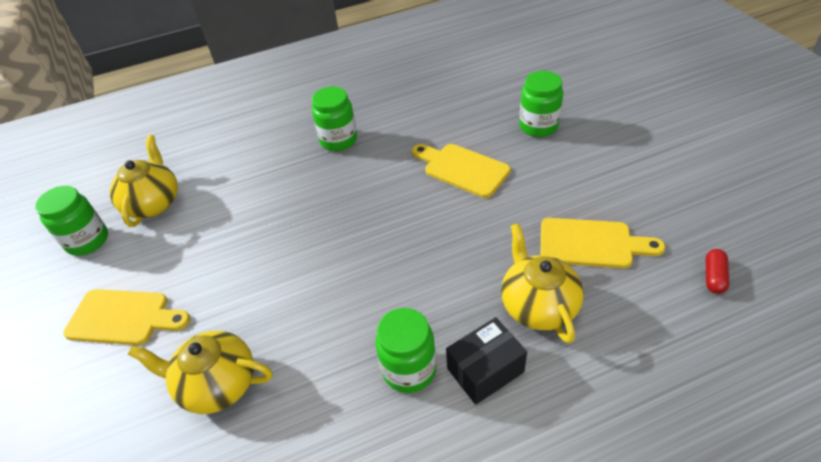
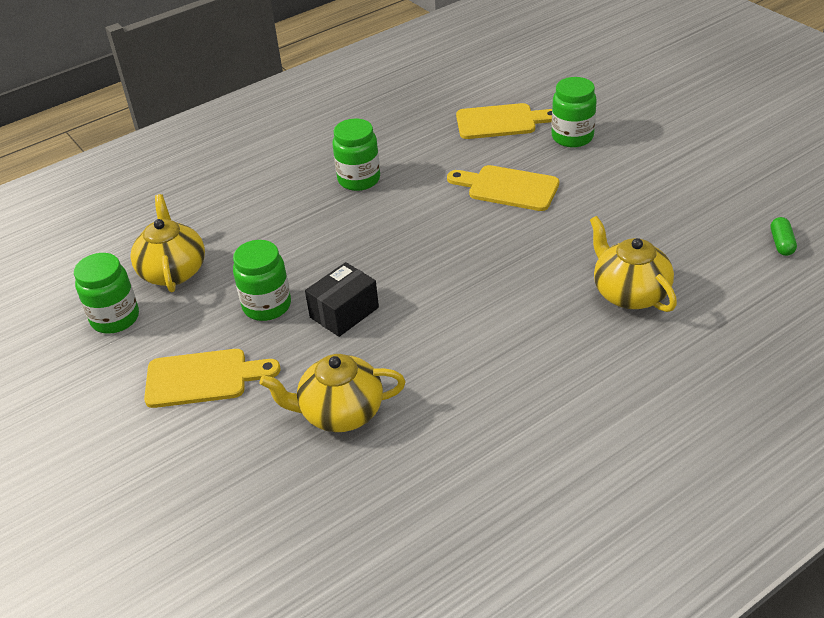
camera: 15 degrees left, 5 degrees down
green jar [375,308,436,393] -> green jar moved to [233,240,291,321]
black box [446,317,527,405] -> black box moved to [305,262,379,337]
yellow cutting board [541,218,665,268] -> yellow cutting board moved to [456,103,552,139]
red capsule [706,249,729,294] -> green capsule [771,217,797,256]

